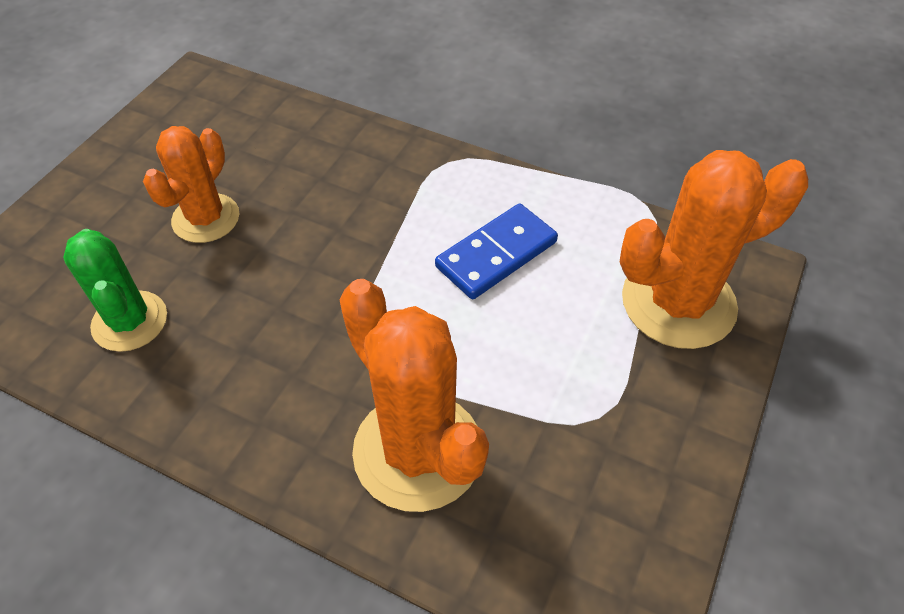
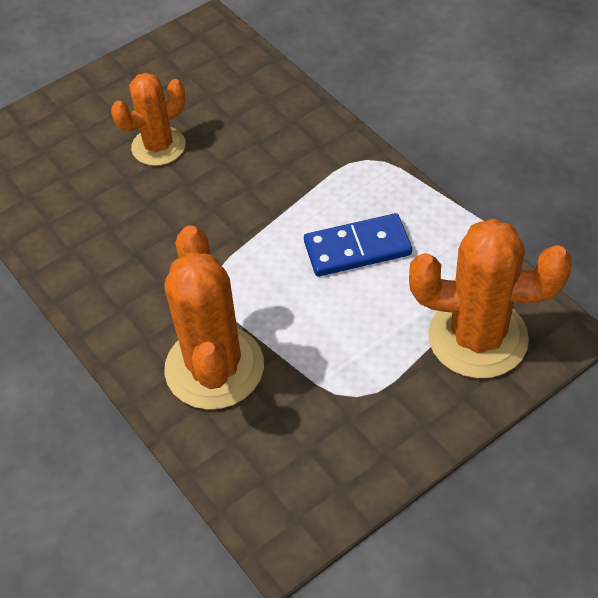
camera: 30 degrees right, 0 degrees up
green cactus [63,229,167,352] -> none

